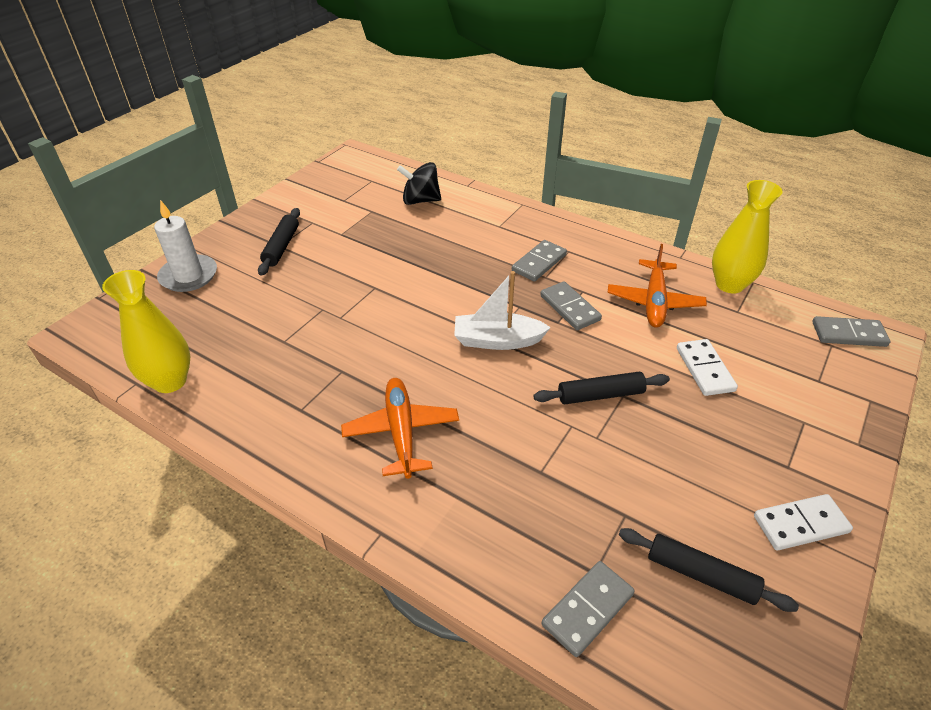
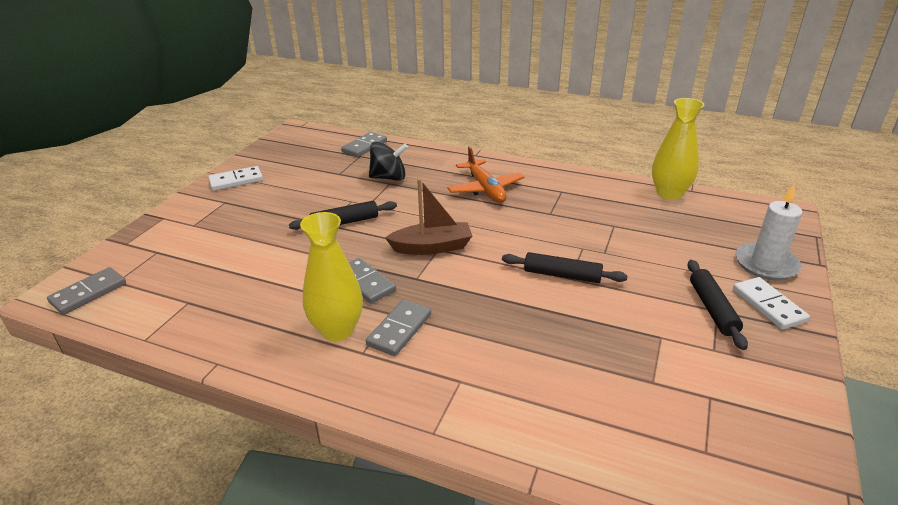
camera: 170 degrees right, 10 degrees down
black spinning top [397,162,441,205] -> black spinning top moved to [369,142,408,181]
white boat [454,271,551,350] -> brown boat [385,178,472,255]
orange plane [607,244,707,328] -> none
black rolling pin [619,528,799,612] -> black rolling pin moved to [502,252,628,283]
white domino [677,339,738,396] -> white domino moved to [733,277,810,330]
yellow vase [712,180,783,294] -> yellow vase moved to [300,212,363,341]
grey domino [812,316,891,347] -> grey domino turned 45 degrees counterclockwise [47,267,126,315]

